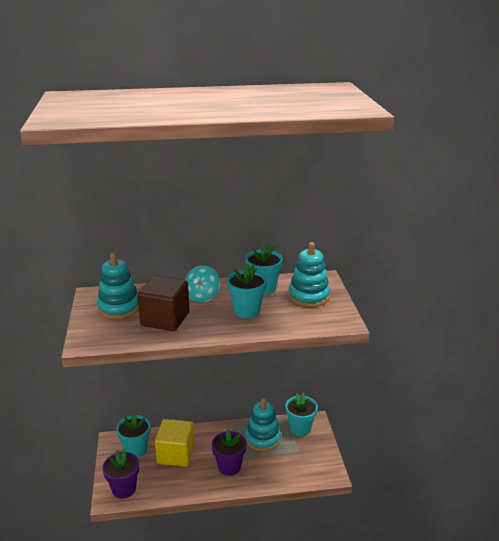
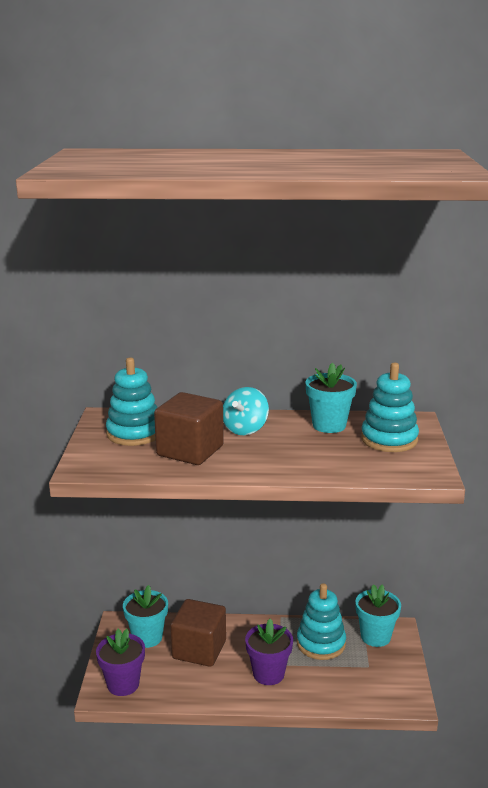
camera: 10 degrees right, 5 degrees down
yellow cube [155,419,195,467] -> brown cube [170,599,226,667]
turquoise flower pot [227,264,267,318] -> none

